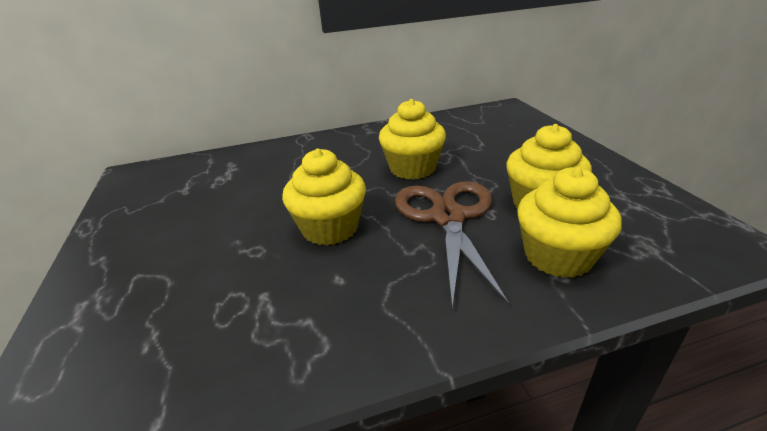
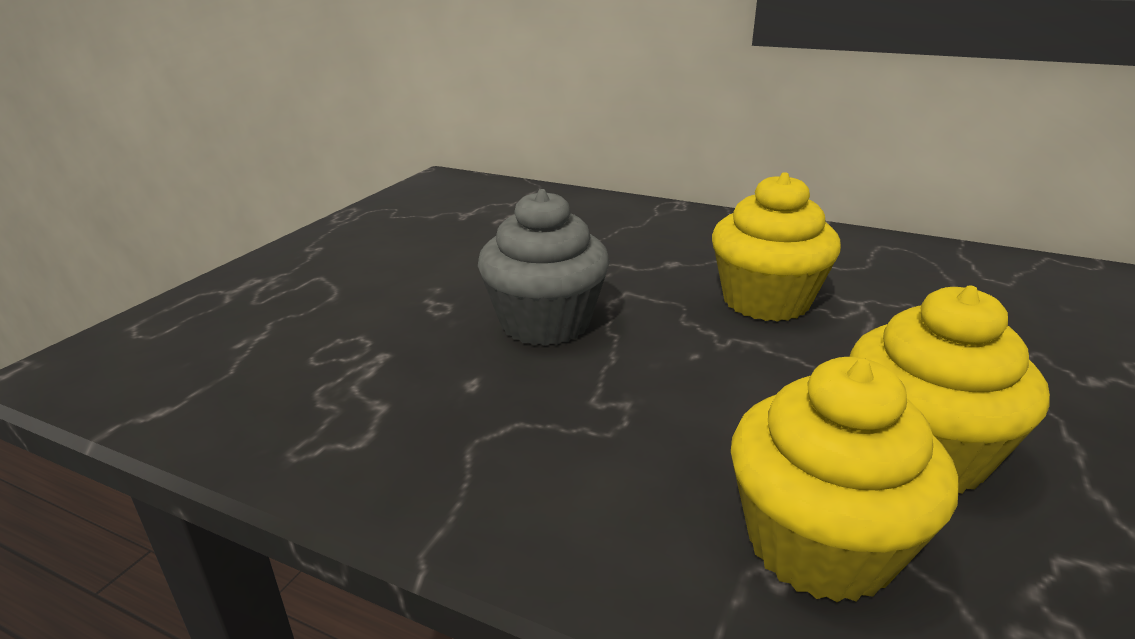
camera: 40 degrees right, 5 degrees down
yellow cupcake [282,148,366,246] -> grey cupcake [478,189,610,346]
brown scissors [395,181,510,308] -> none

